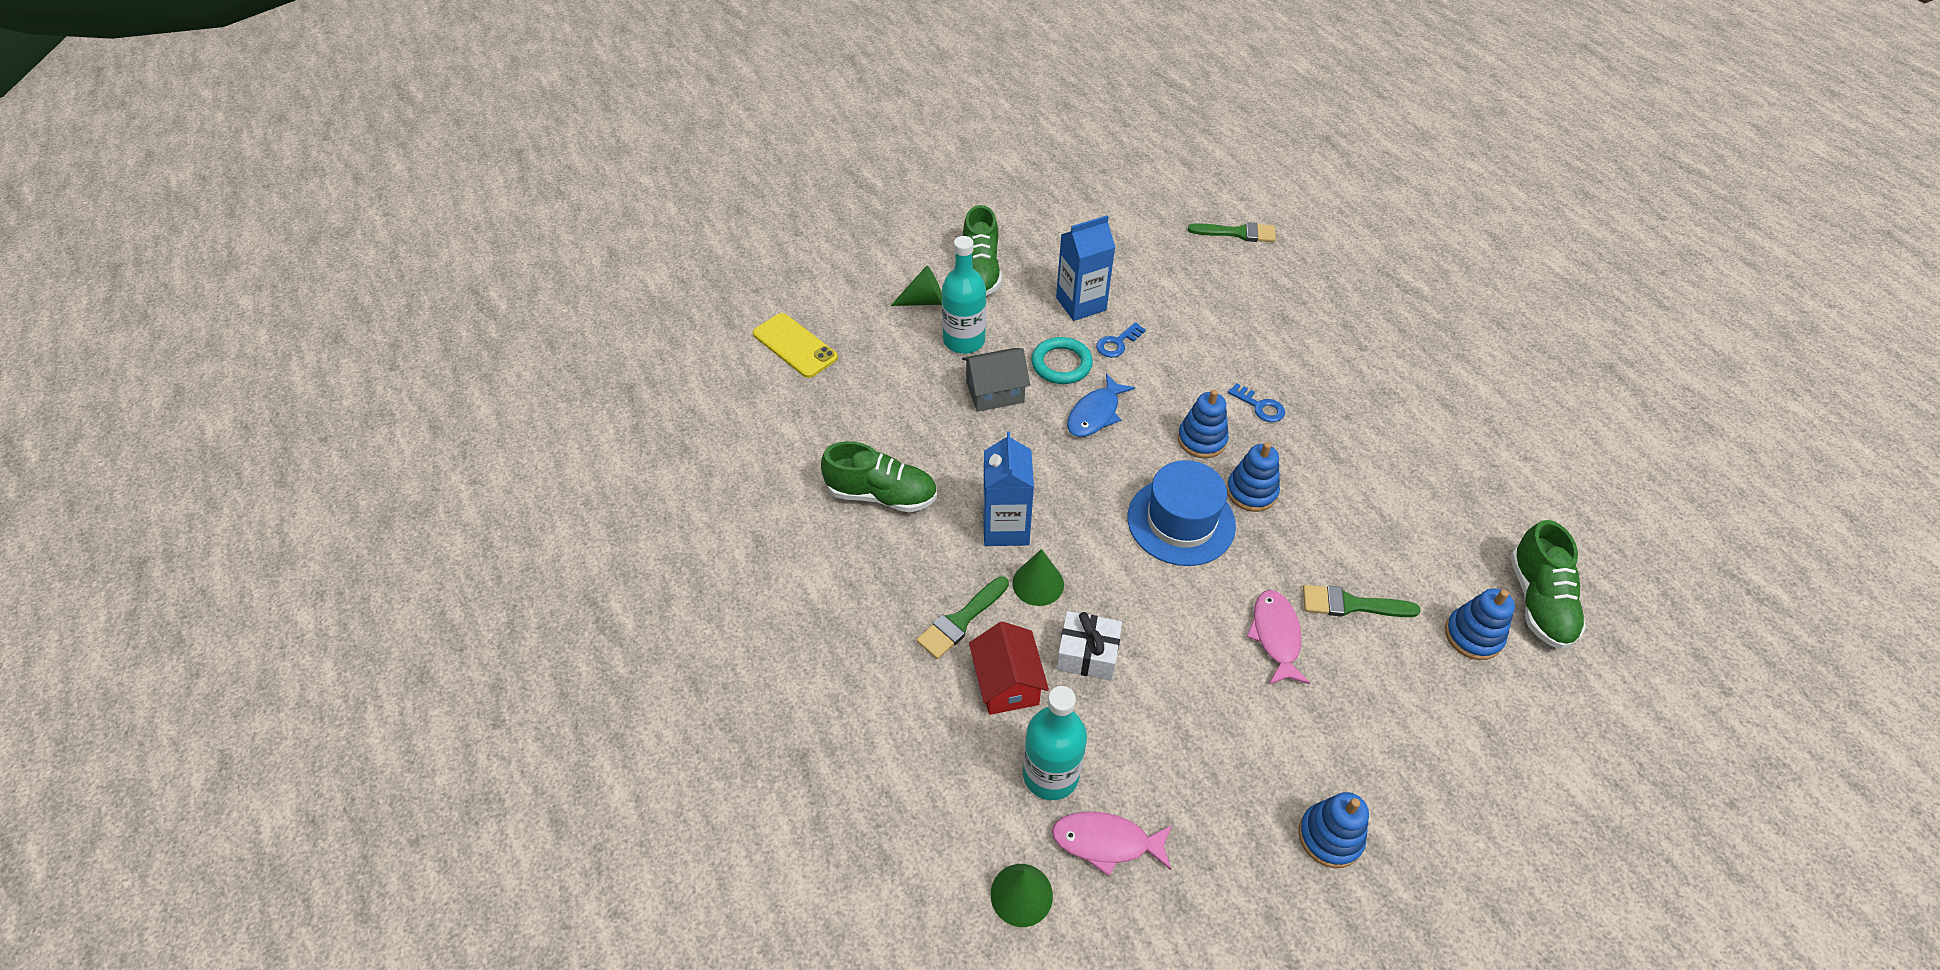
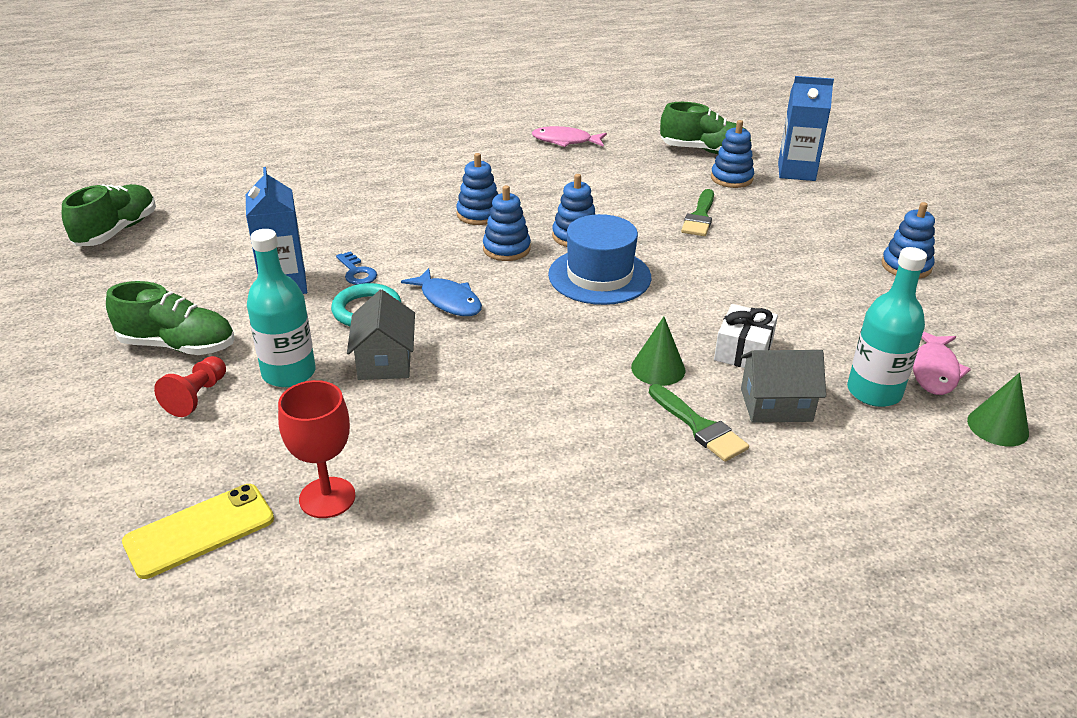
camera: 80 degrees left, 15 degrees down
green shoe [821,441,937,513] -> green shoe moved to [62,184,156,246]
green cone [891,266,942,306] -> red pawn [154,356,226,417]
red house [969,621,1049,715] -> grey house [741,350,826,423]
blue carton [983,432,1034,546] -> blue carton moved to [778,76,834,181]
green brush [1188,222,1276,242] -> none
blue key [1228,383,1285,422] -> blue stacking toy [456,153,498,225]
pink fish [1246,590,1310,685] -> pink fish moved to [532,126,607,147]
none -> red goblet [278,380,355,518]

